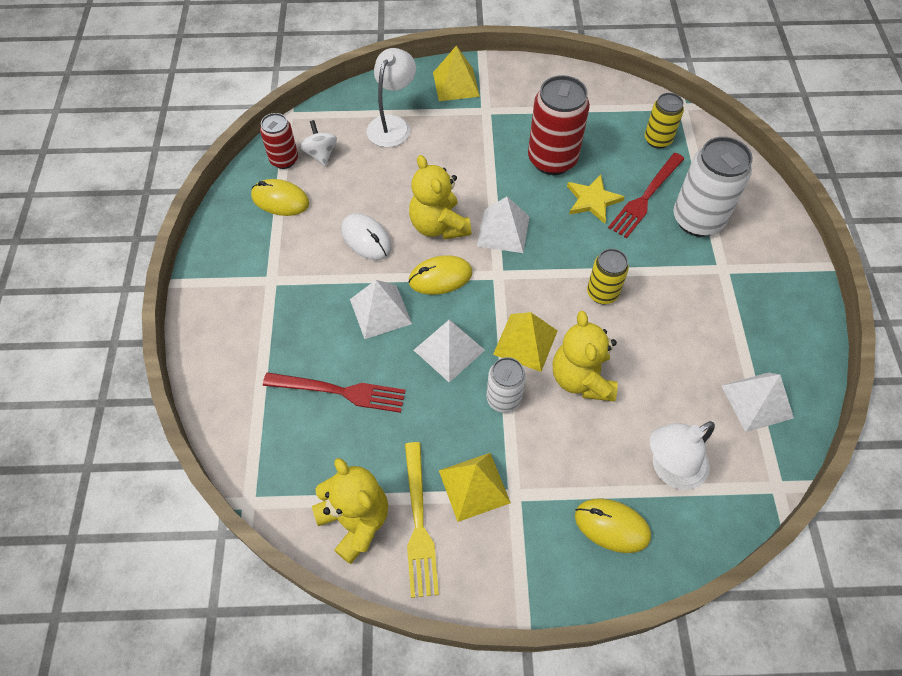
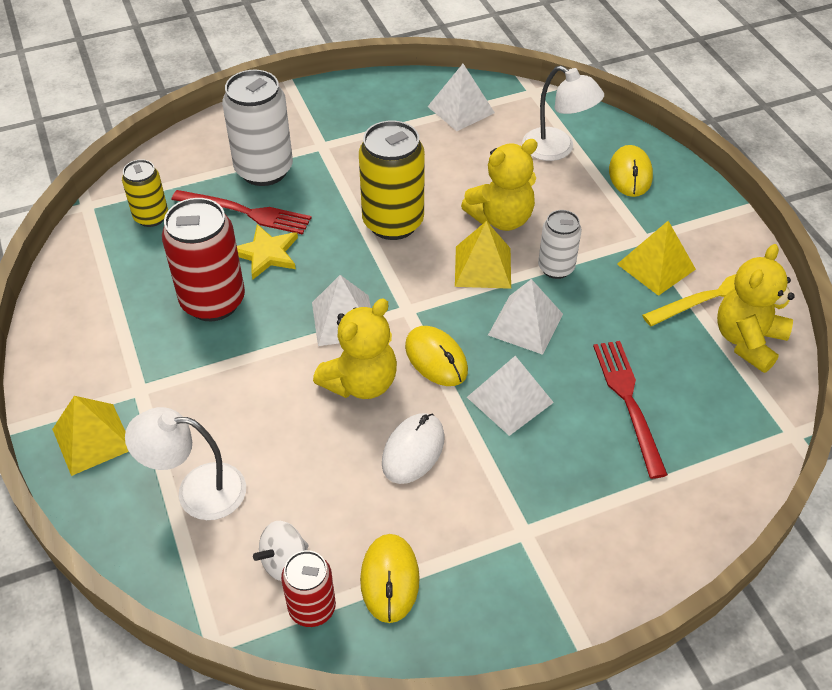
camera: 110 degrees left, 10 degrees down
yellow can [587,249,629,304] -> yellow can [359,120,425,240], size x1.72

